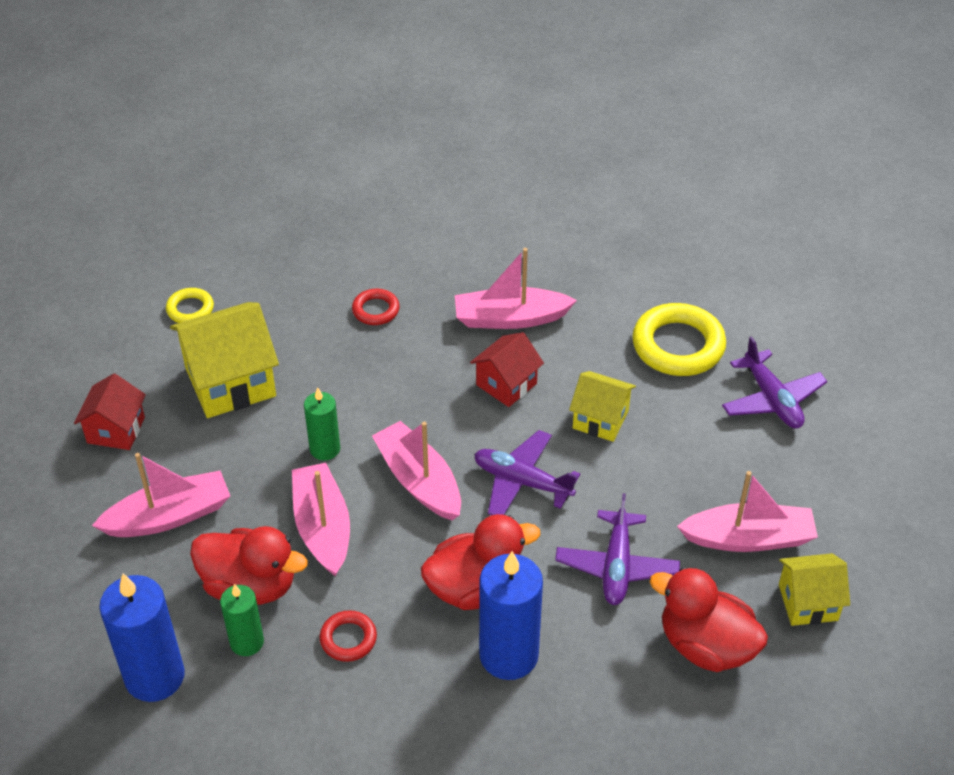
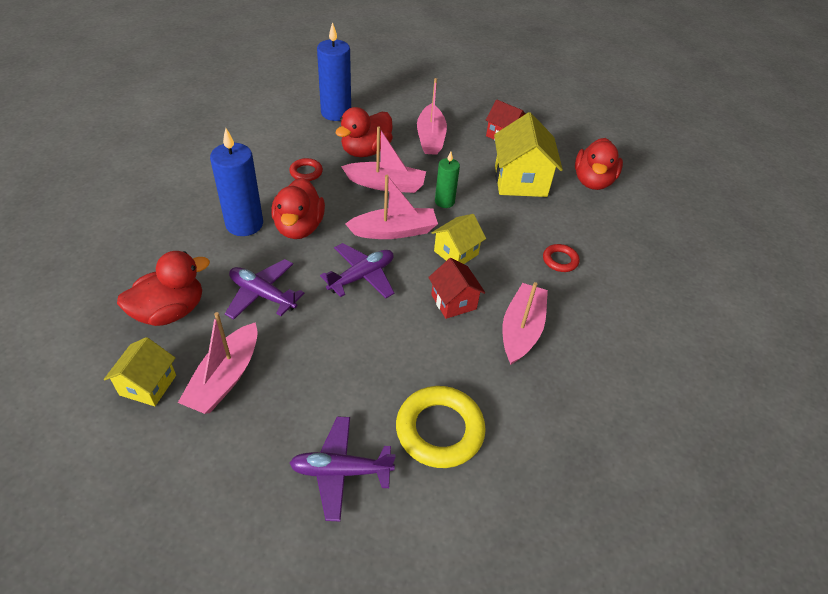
camera: 110 degrees right, 0 degrees up
yellow ring [166,288,214,323] -> red duck [575,138,623,190]
green candle [220,584,264,656] -> none
yellow house [569,371,636,442] -> yellow house moved to [432,214,486,264]

